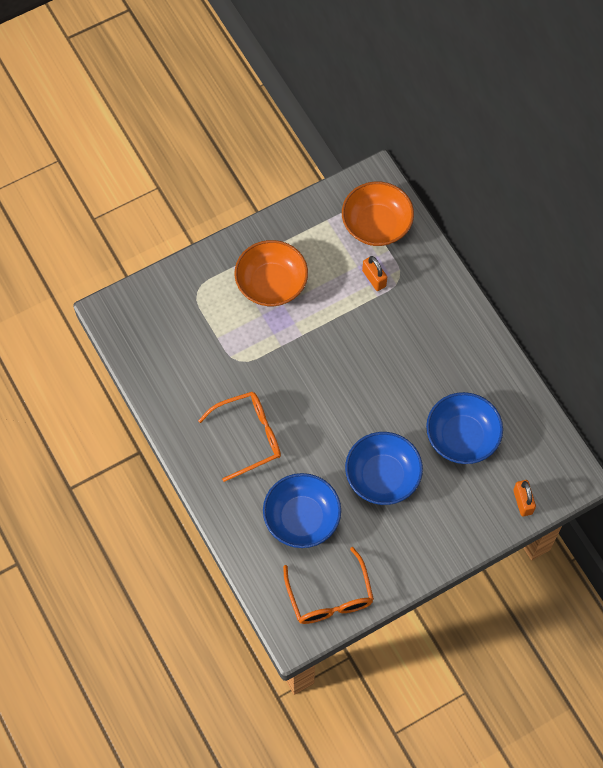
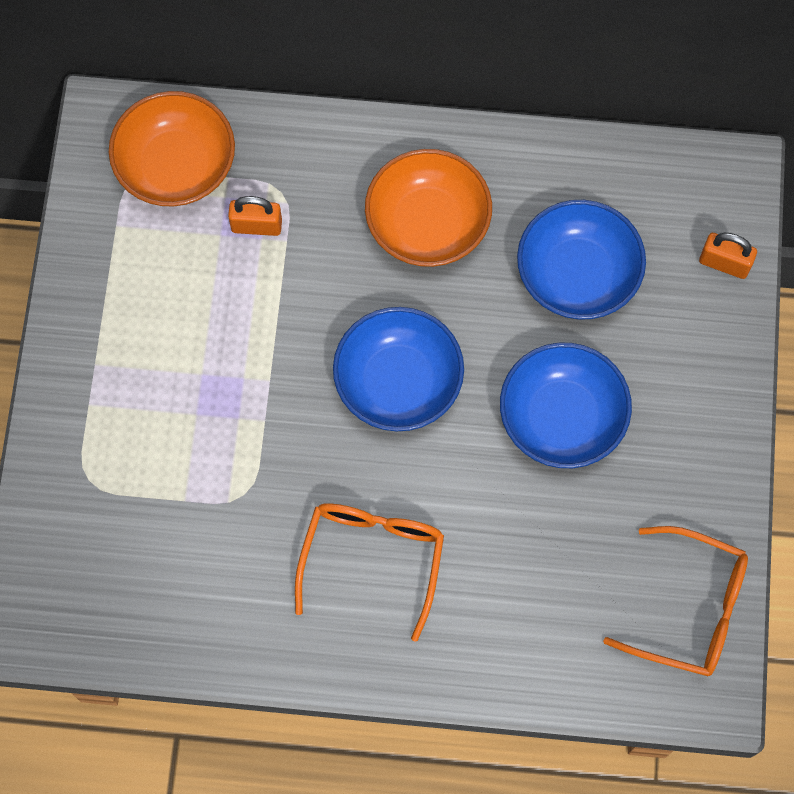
camera: 55 degrees left, 5 degrees up
orange bowl [235,240,308,306] -> orange bowl moved to [365,149,492,267]
blue bowl [263,473,341,548] -> blue bowl moved to [333,307,464,431]

